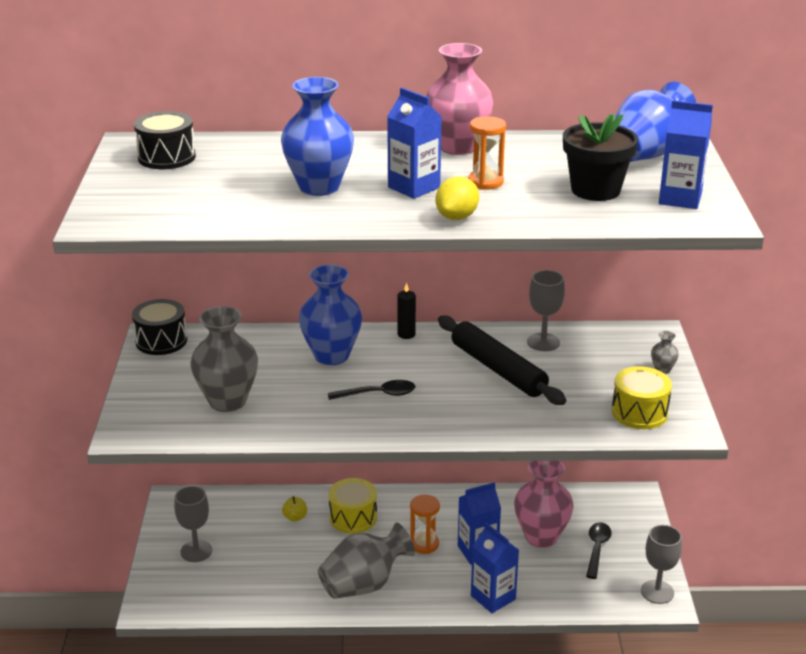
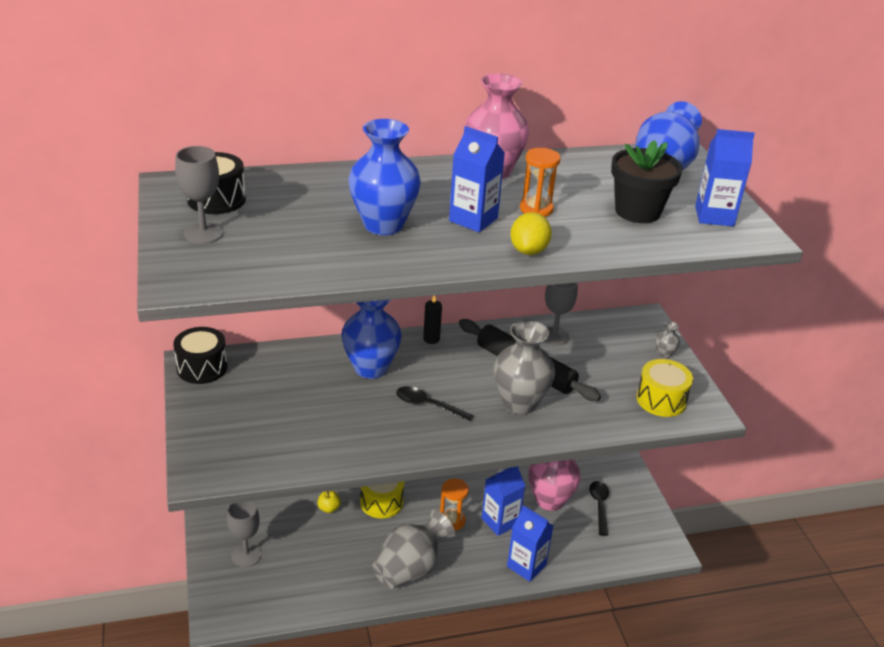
camera: 15 degrees left, 5 degrees up
grey vase [190,306,258,412] -> grey vase moved to [494,320,555,415]
black spoon [328,380,415,400] -> black spoon turned 135 degrees counterclockwise [396,386,473,422]
grey goblet [641,525,682,604] -> grey goblet moved to [175,146,223,244]

